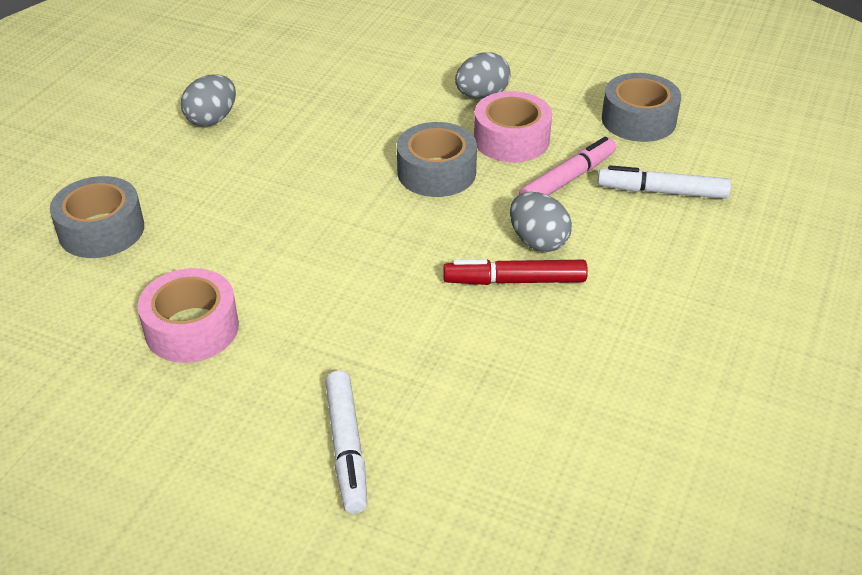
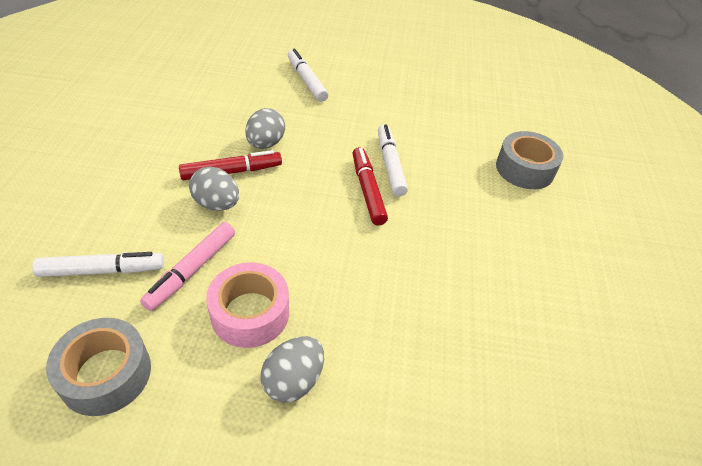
camera: 160 degrees right, 5 degrees up
pink tape [137,268,239,363] -> none
grey egg [181,74,236,127] -> grey egg moved to [245,108,285,149]
grey tape [397,122,477,197] -> none
none -> red marker [353,147,388,225]
none -> white marker [378,125,408,197]

